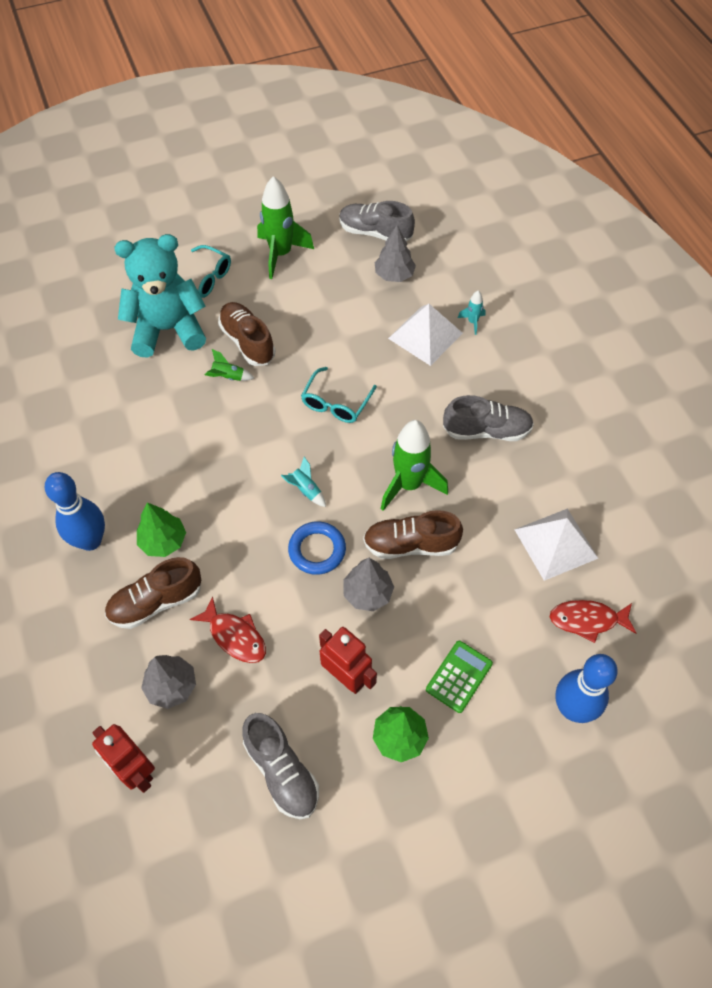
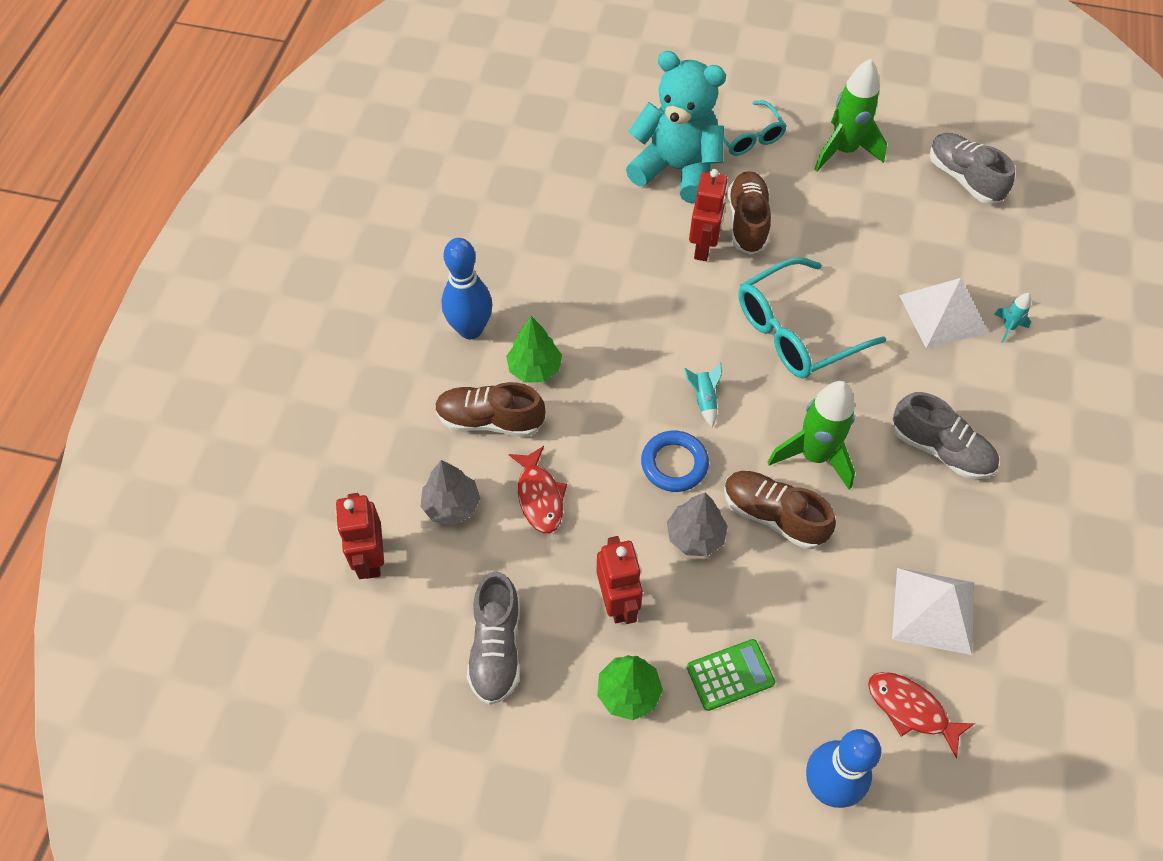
camera: 35 degrees right, 0 degrees up
green rocket [205,349,254,381] -> red robot [689,169,728,261]
turquoise glasses [301,367,377,423] -> turquoise glasses [738,257,886,379], size x1.63
grey tree [375,225,416,282] -> none

